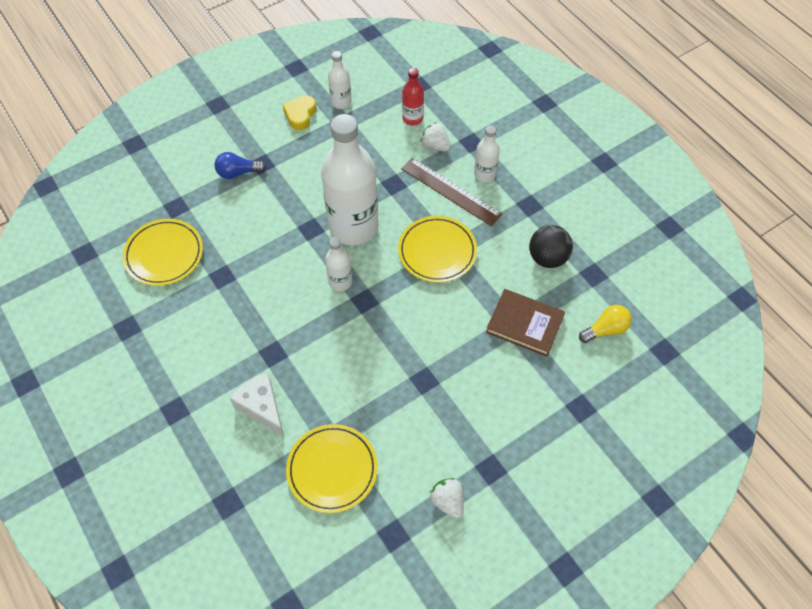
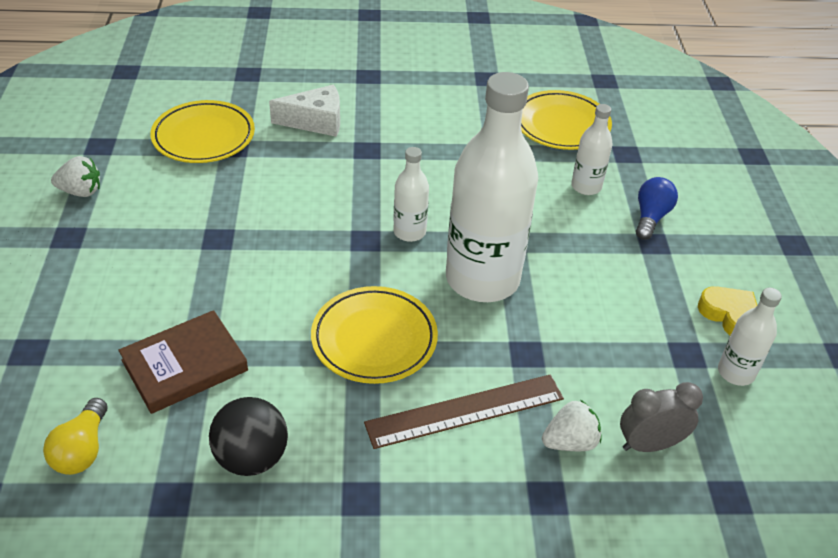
camera: 120 degrees right, 15 degrees down
red bottle [402,68,424,126] -> grey clock [620,382,703,452]
white bottle [474,126,500,182] -> white bottle moved to [571,104,613,195]

